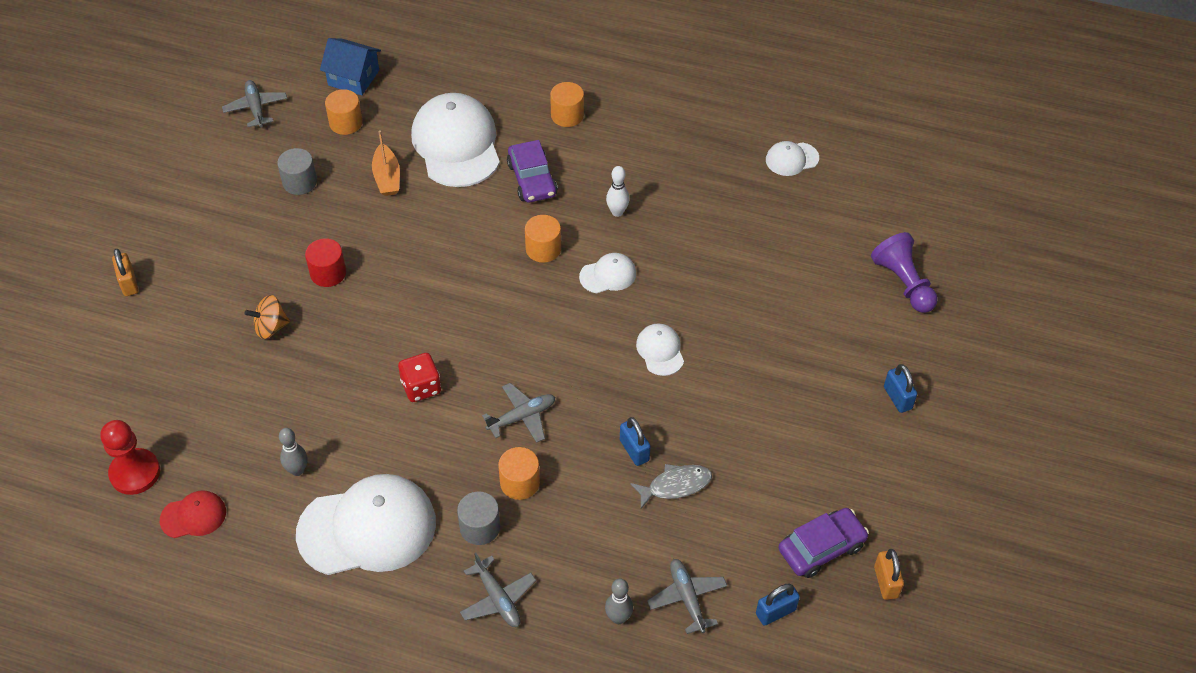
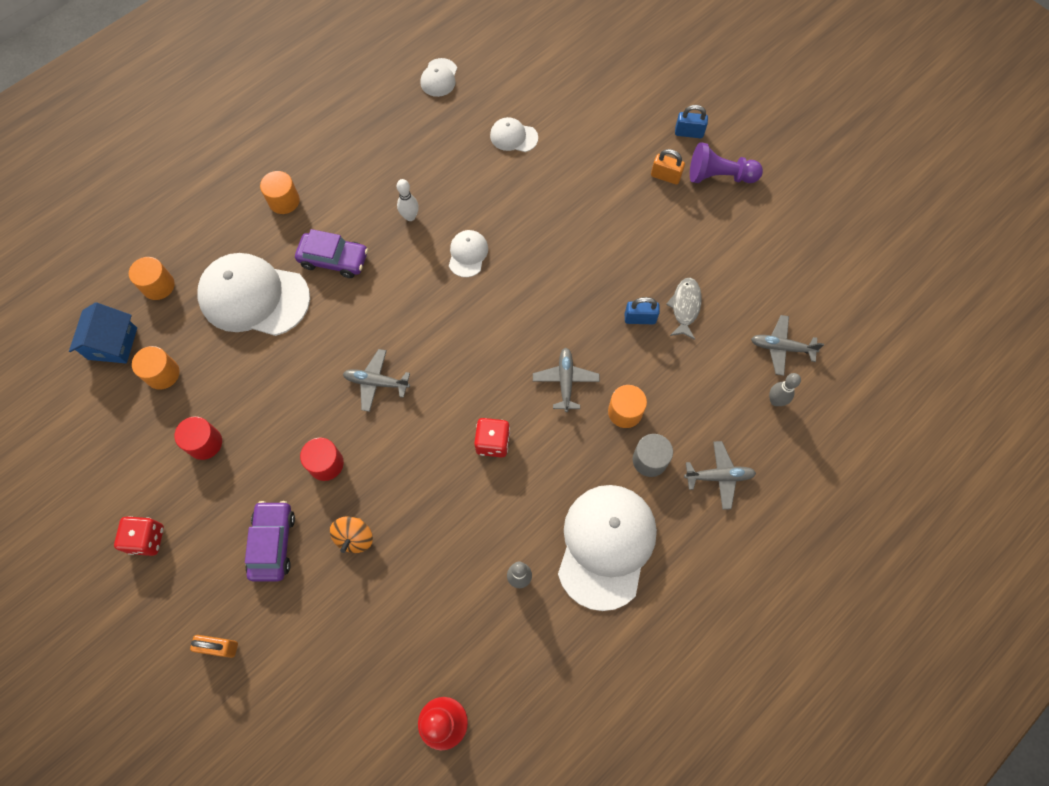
camera: 60 degrees left, 15 degrees up
red cap [160,490,226,538] -> none
grey plane [222,80,287,127] -> grey plane moved to [343,349,410,412]
grey cylinder [277,148,317,195] -> red cylinder [175,416,222,460]
blue house [320,38,381,95] -> blue house turned 45 degrees counterclockwise [69,302,137,363]
orange boat [372,131,400,196] -> none
orange cylinder [525,215,561,263] -> orange cylinder moved to [129,257,175,300]
white cap [636,323,684,376] -> white cap moved to [490,117,538,152]
blue padlock [756,583,800,626] -> none
purple car [778,508,869,578] -> purple car moved to [245,501,295,582]
purple pawn [871,232,938,313] -> purple pawn moved to [690,142,763,183]
orange padlock [874,549,904,600] -> orange padlock moved to [651,149,685,184]
none -> red dice [114,516,164,556]

